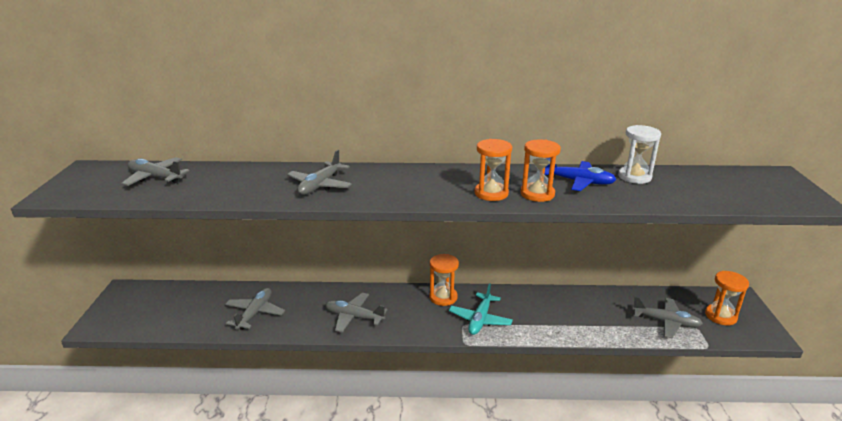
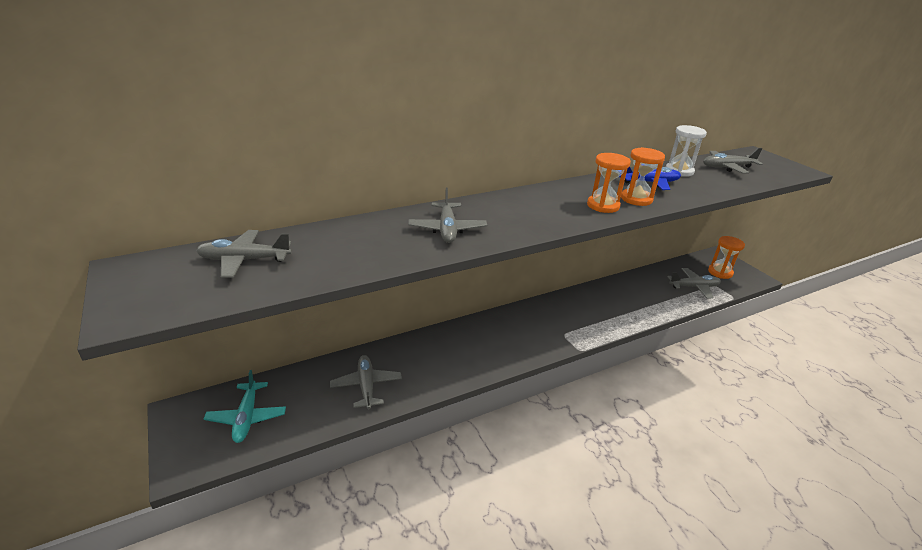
camera: 30 degrees left, 5 degrees up
grey plane [325,293,387,333] -> grey plane moved to [703,148,763,174]
orange hourglass [429,254,459,306] -> none
turquoise plane [449,283,513,335] -> turquoise plane moved to [204,370,286,443]

